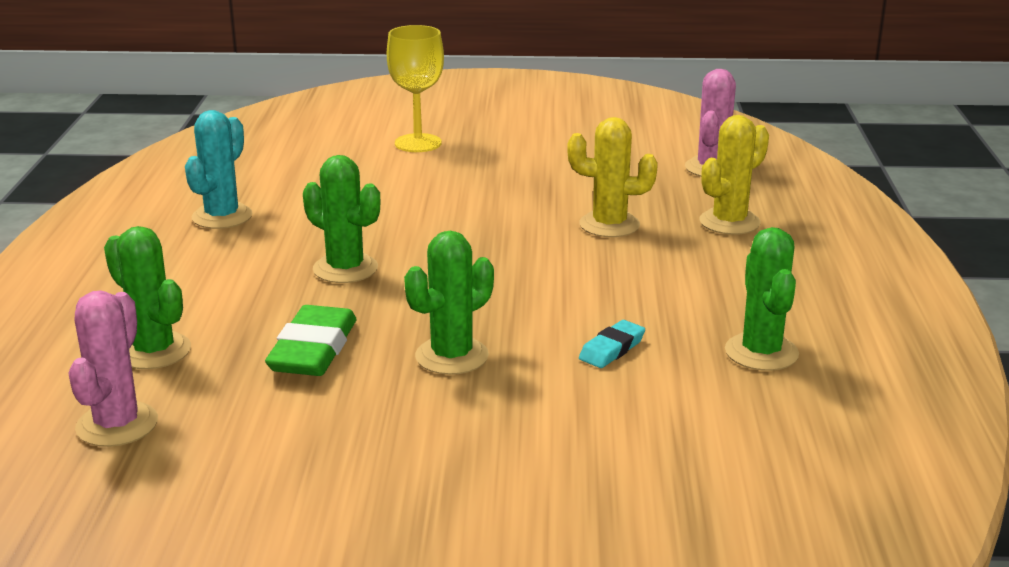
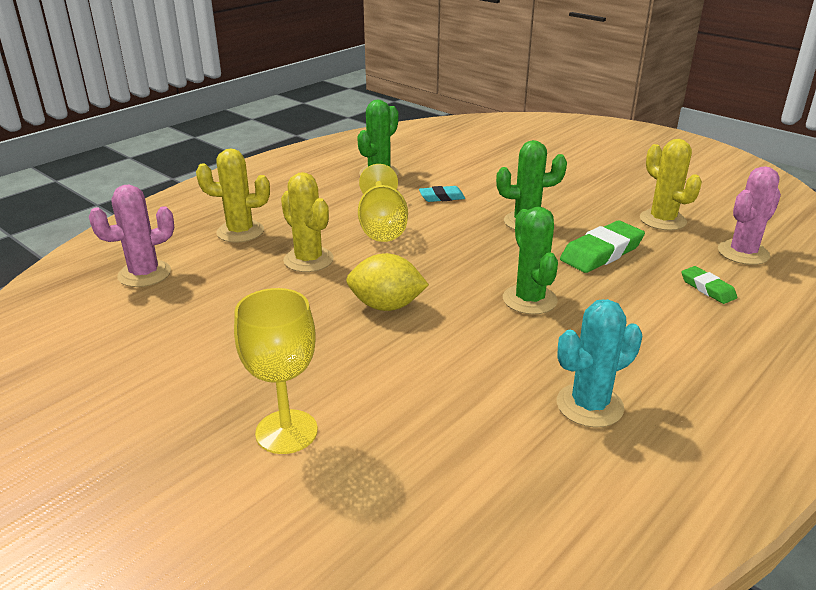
camera: 140 degrees left, 5 degrees up
green cactus [104,226,191,369] -> green eraser [681,266,737,304]
none -> yellow lemon [346,253,429,311]
none -> yellow goblet [358,164,408,242]
none -> yellow cactus [640,139,702,230]

